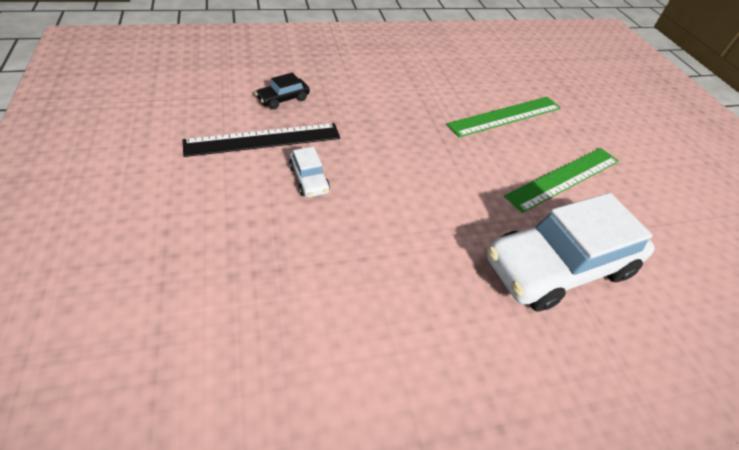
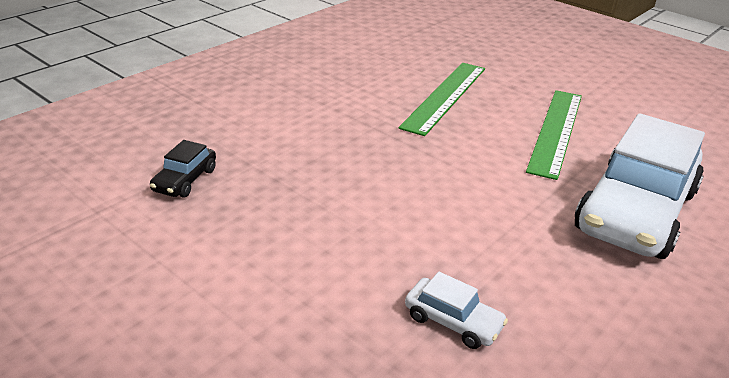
camera: 30 degrees left, 15 degrees down
black ruler [183,123,340,157] -> none
white car [289,147,330,197] -> white car moved to [405,272,508,349]

